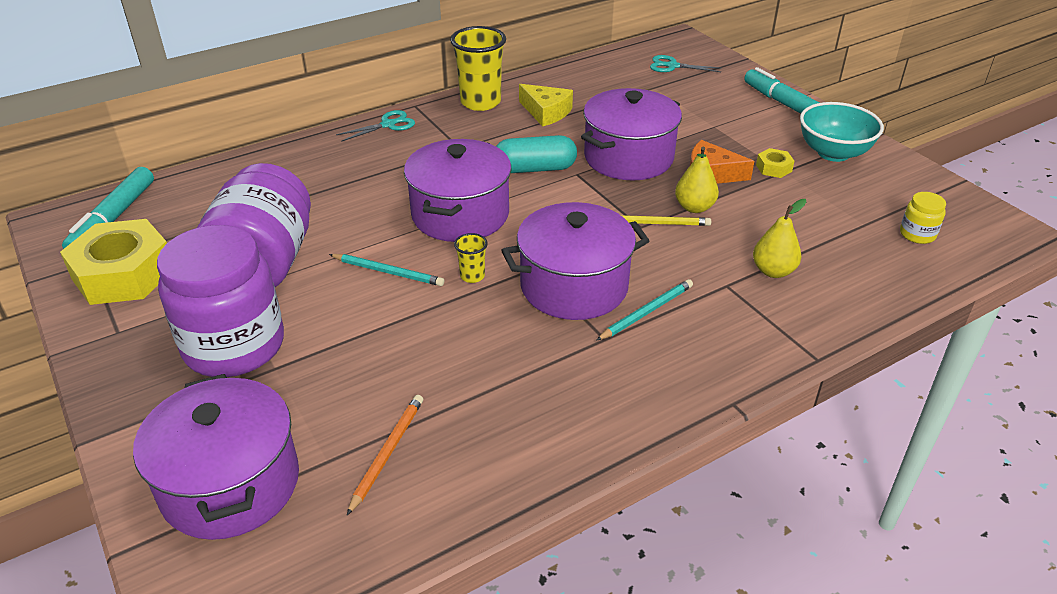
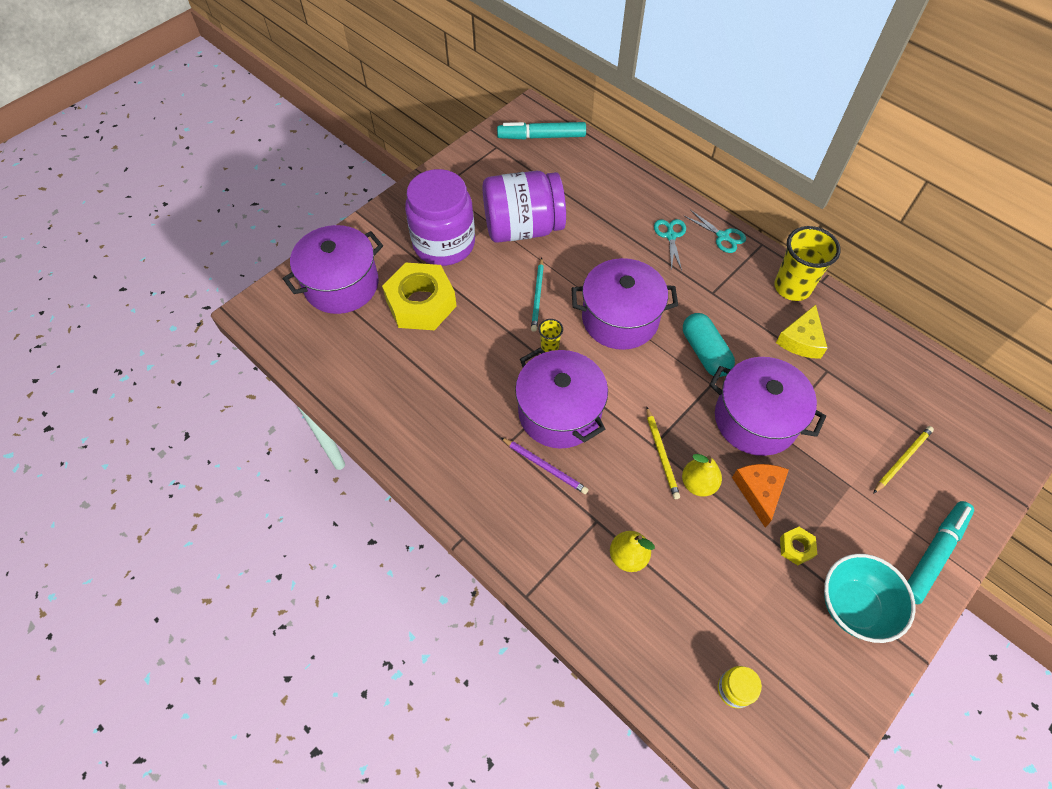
camera: 75 degrees right, 20 degrees up
yellow nut [60,219,167,305] -> yellow nut moved to [382,262,457,330]
orange pencil [347,395,423,515] -> none
turquoise pencil [596,279,693,341] -> purple pencil [501,438,589,494]
turquoise scissors [650,55,721,72] -> turquoise scissors moved to [654,219,686,271]
none -> yellow pencil [873,426,934,494]

